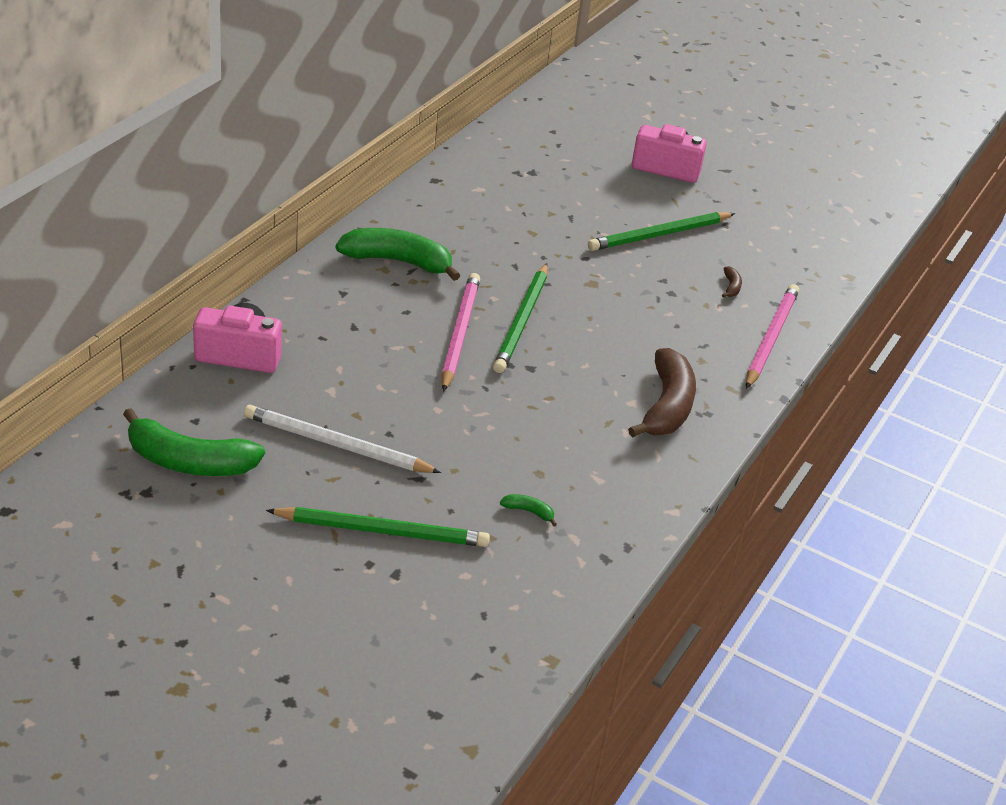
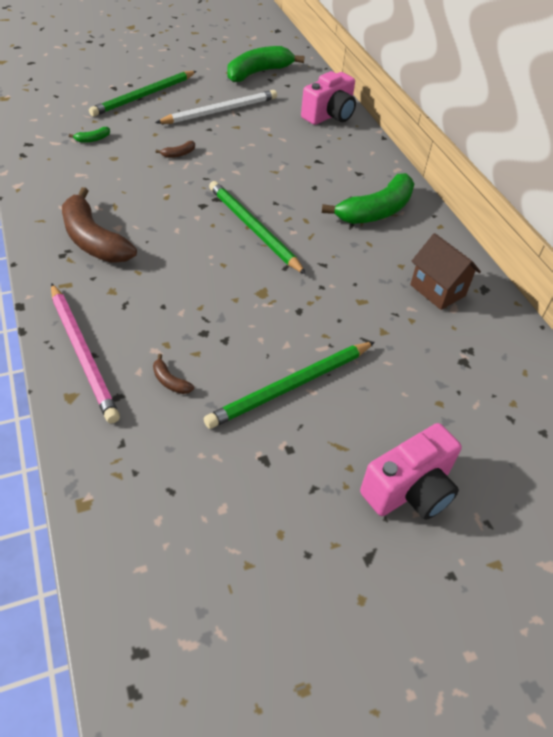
camera: 130 degrees right, 10 degrees up
pink pencil [441,273,480,392] -> none
green pencil [588,212,735,251] -> green pencil turned 135 degrees counterclockwise [204,342,375,429]
none -> brown banana [156,141,195,158]
none -> brown house [410,233,481,310]

